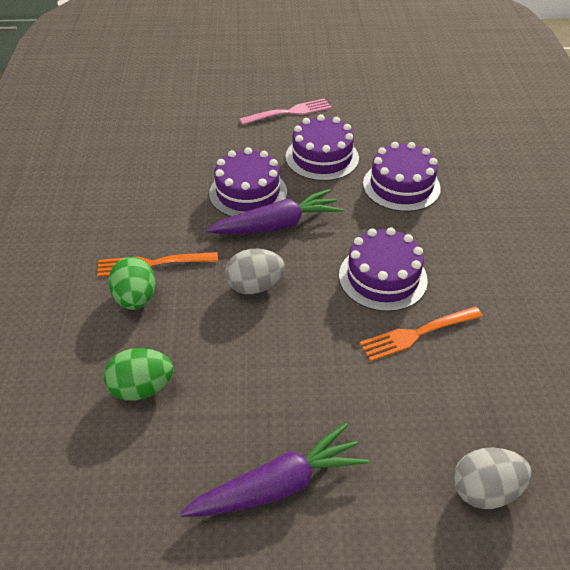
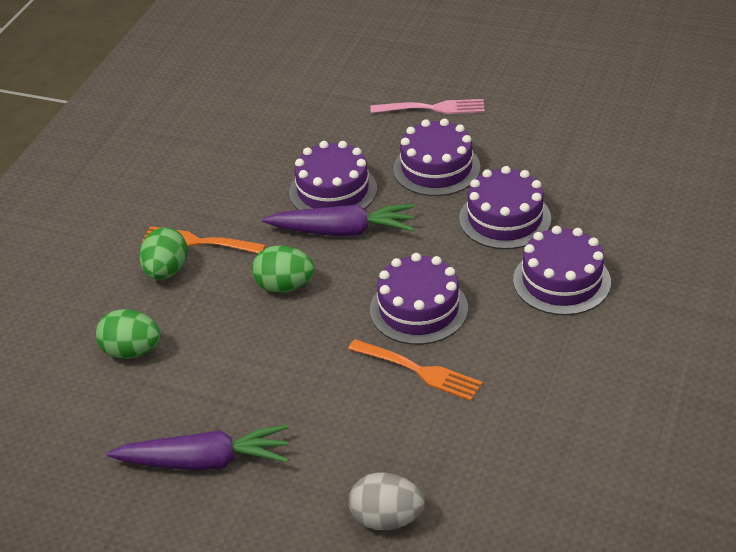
camera: 25 degrees right, 5 degrees down
grey egg [225,249,285,294] -> green egg [252,246,315,293]
orange fork [359,306,483,362] -> orange fork turned 150 degrees counterclockwise [348,339,483,401]
none -> purple cake [513,226,611,315]

